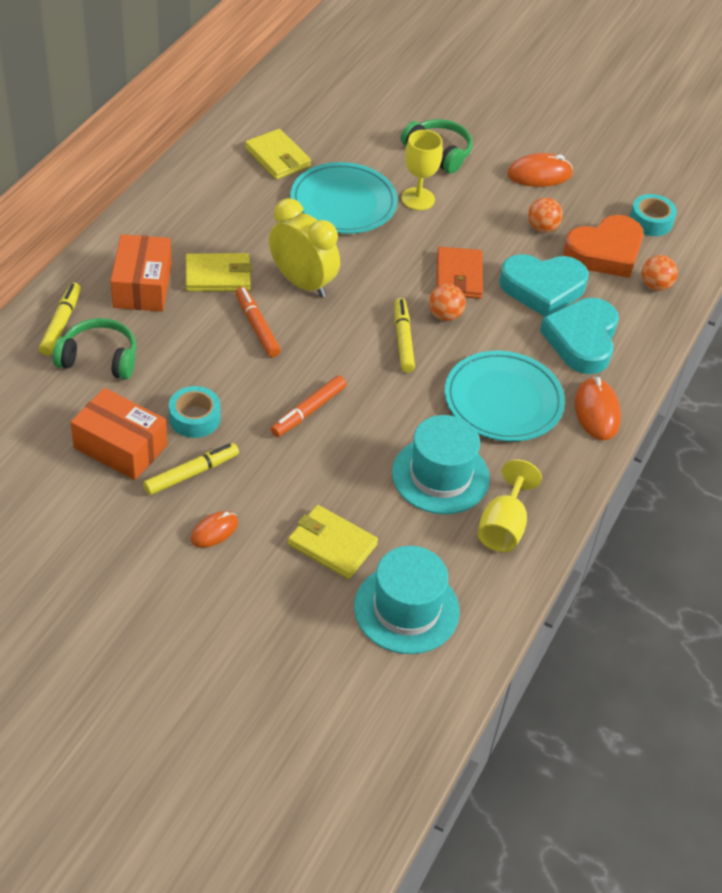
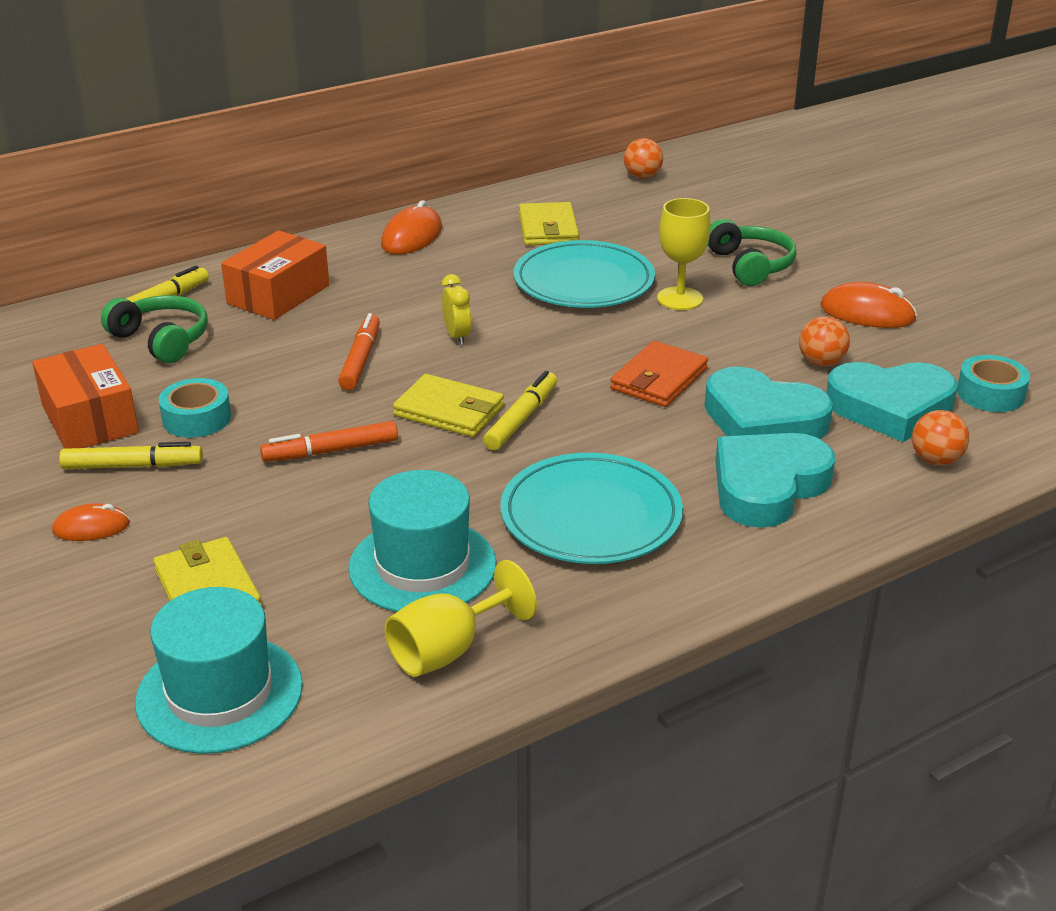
camera: 35 degrees right, 15 degrees down
yellow wallet [186,253,252,291] -> yellow wallet moved to [393,374,504,437]
yellow clock [269,198,340,298] -> yellow clock [442,274,472,345], size x0.50
orange ball [429,284,466,321] -> orange ball moved to [624,138,663,179]
orange heart [563,215,644,278] -> turquoise heart [826,362,957,442]
orange mouse [574,377,621,441] -> orange mouse moved to [381,200,442,255]

